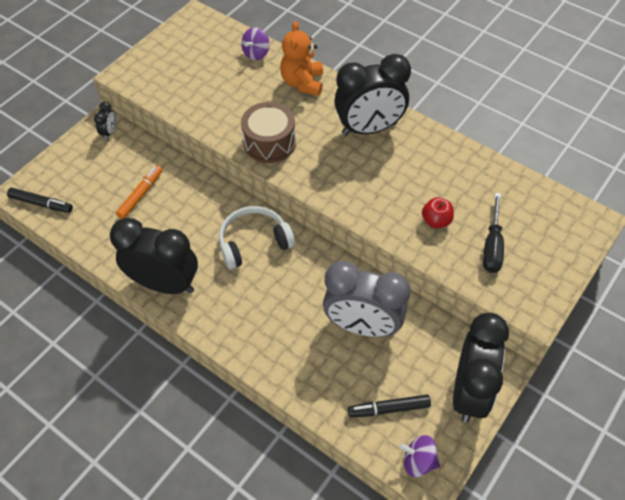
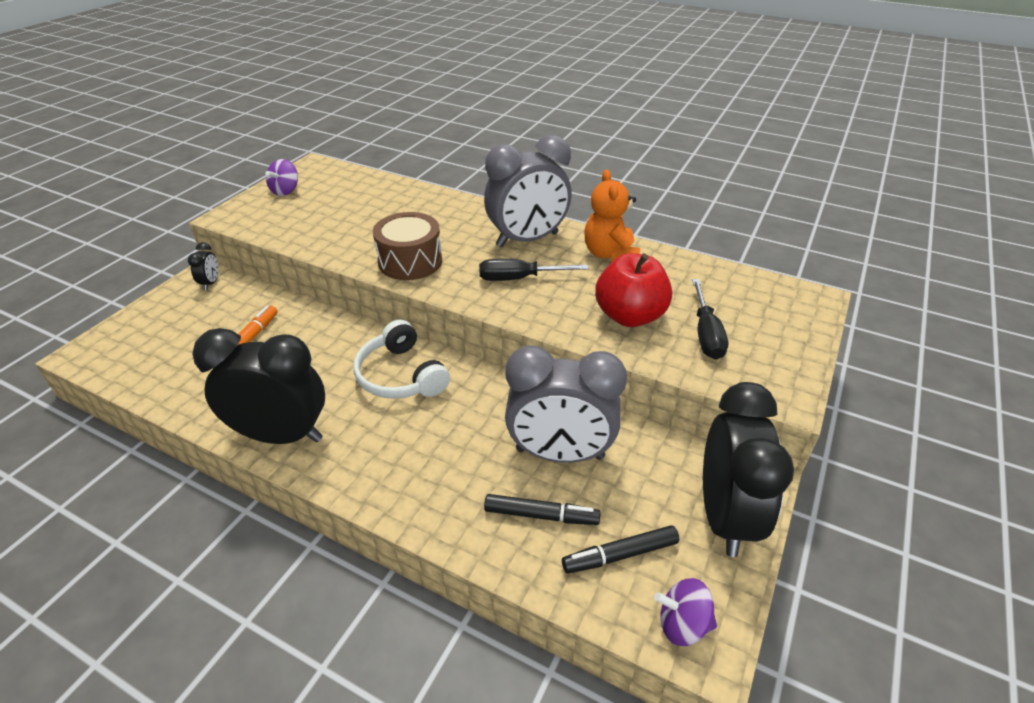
camera: 10 degrees left, 15 degrees down
black marker [7,188,73,213] -> black marker moved to [484,494,601,525]
white headphones [219,206,295,270] -> white headphones turned 90 degrees counterclockwise [353,320,450,399]
purple spinning top [241,27,270,60] -> purple spinning top moved to [266,159,298,196]
orange teddy bear [280,21,323,96] -> orange teddy bear moved to [584,170,640,262]
black clock [334,54,411,136] -> grey clock [484,135,572,247]
red apple [422,198,454,228] -> red apple [595,253,672,327], size x1.86
none -> black screwdriver [479,259,588,281]

